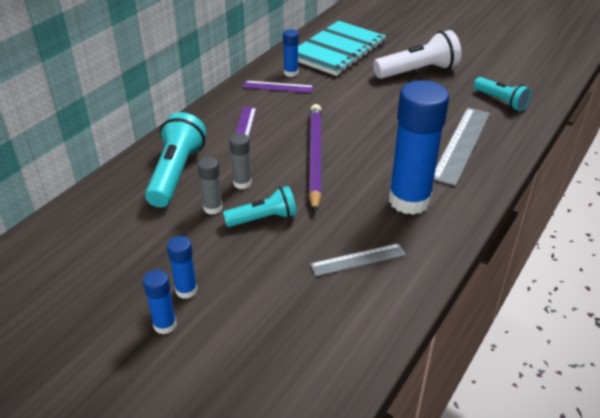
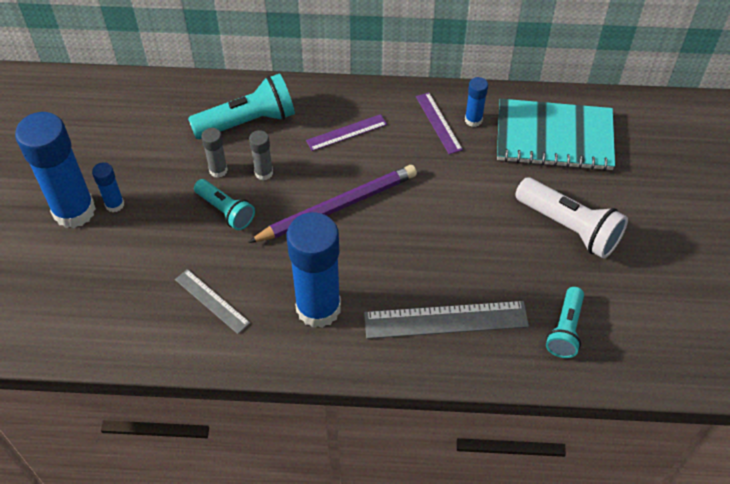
camera: 60 degrees right, 15 degrees up
blue glue stick [143,270,177,334] -> blue glue stick [15,112,96,228], size x2.22

